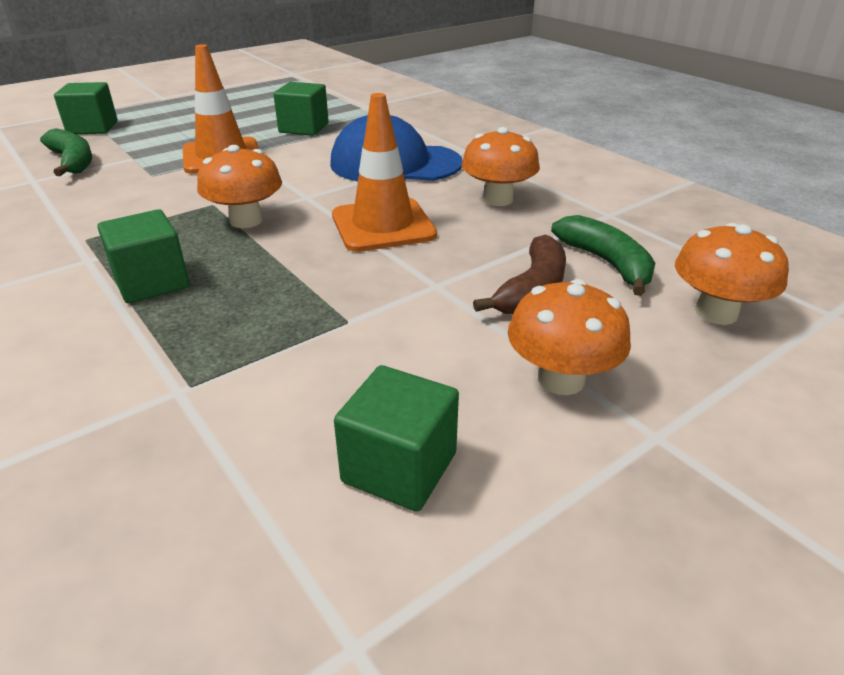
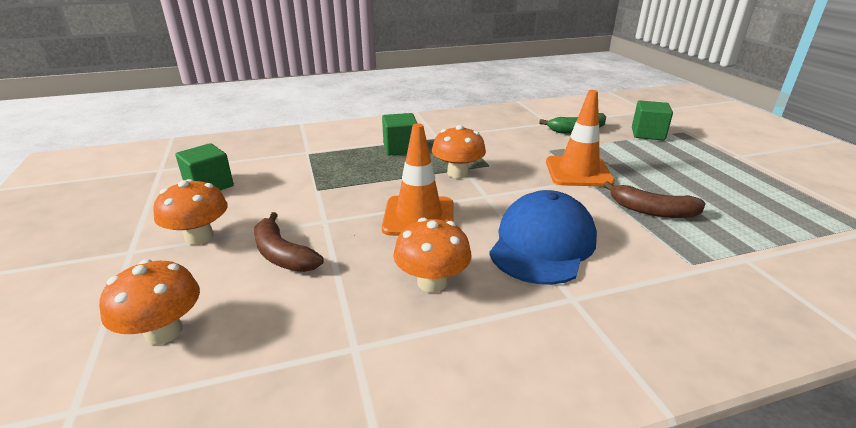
camera: 110 degrees right, 5 degrees down
green cube [273,82,329,136] -> brown banana [603,181,705,218]
green banana [551,215,655,296] -> none

